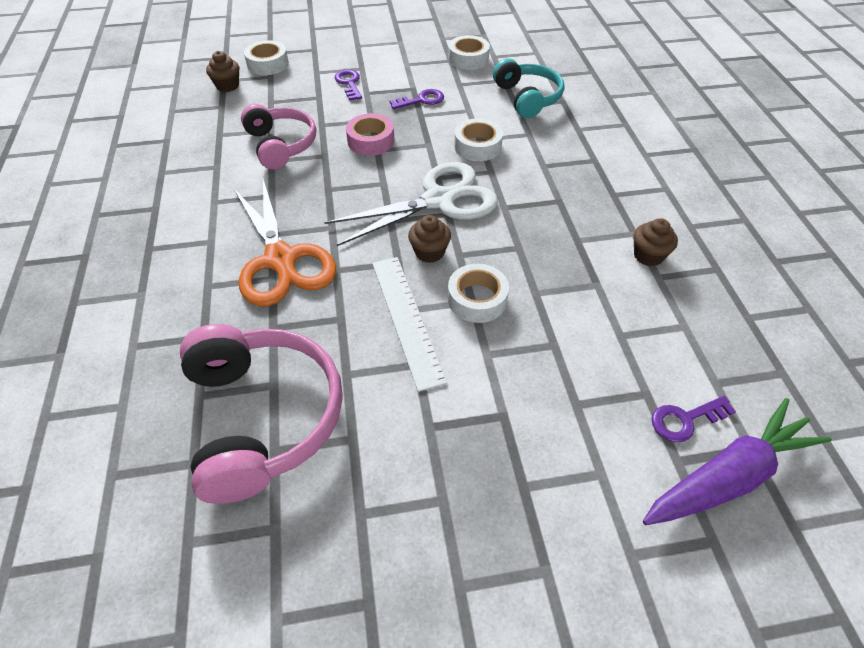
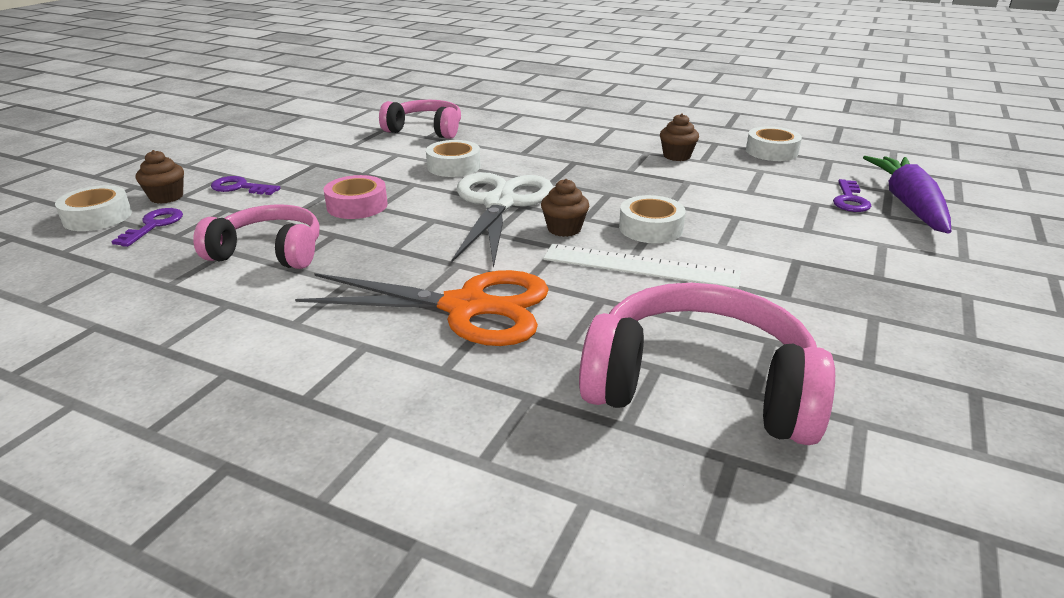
camera: 55 degrees left, 20 degrees down
brown cupcake [206,51,239,92] -> brown cupcake moved to [136,150,184,204]
purple key [390,89,444,109] -> purple key moved to [111,208,183,247]
white tape [448,35,490,70] -> white tape moved to [746,126,802,161]
turquoise headphones [493,58,564,118] -> pink headphones [379,100,461,139]

